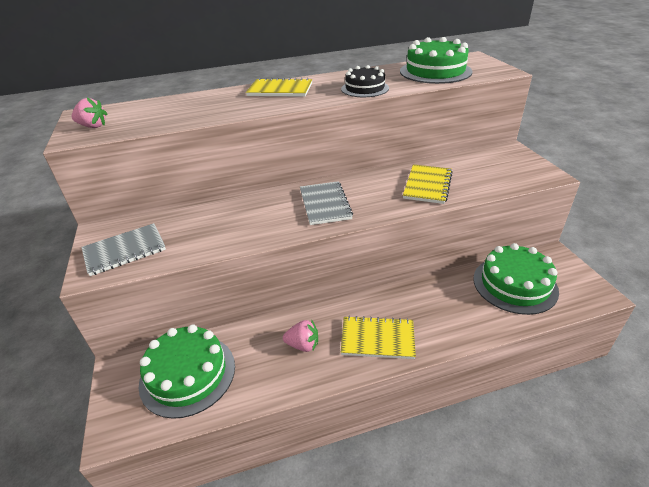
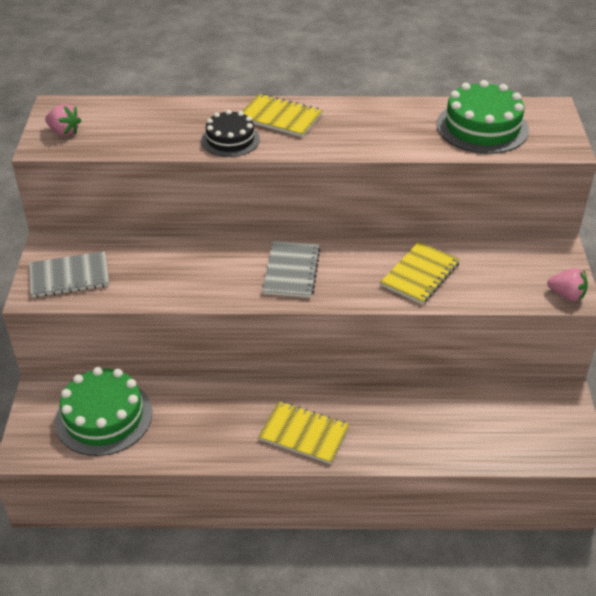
camera: 15 degrees right, 5 degrees up
pink strawberry [283,319,318,352] -> pink strawberry moved to [547,268,588,301]
black cake [341,65,389,97] -> black cake moved to [201,110,260,157]
green cake [473,243,559,315] -> none

